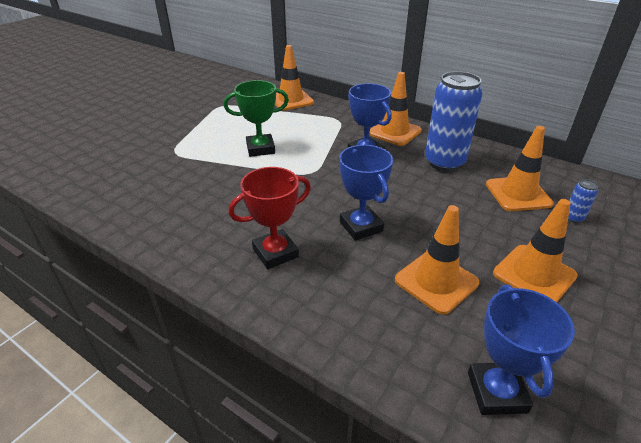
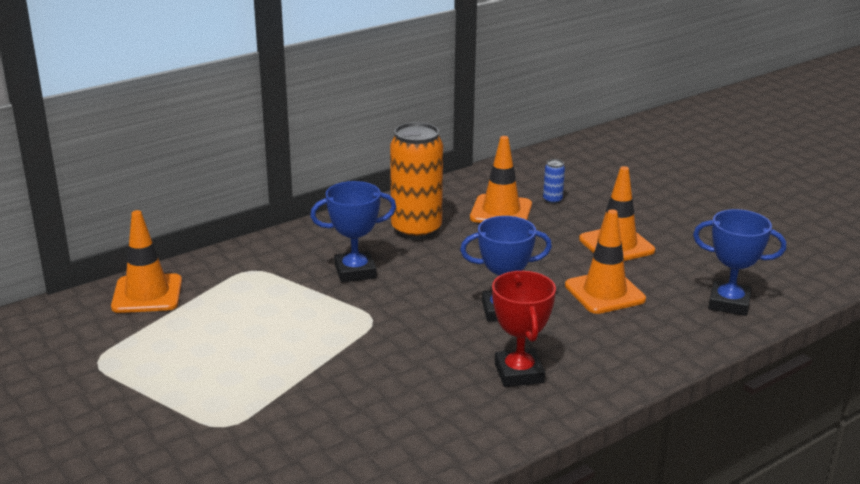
camera: 70 degrees left, 10 degrees down
green trophy [224,80,289,157] -> none
orange traffic cone [369,72,422,146] -> none
blue can [425,71,482,172] -> orange can [390,122,443,240]

